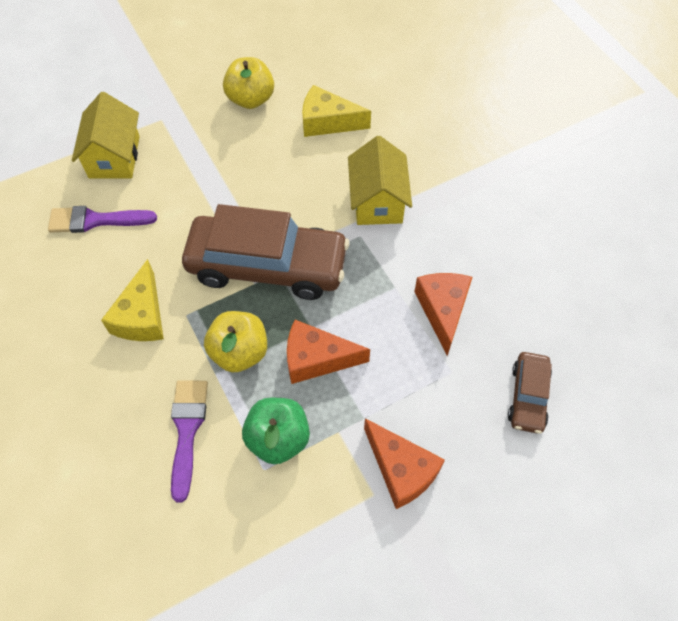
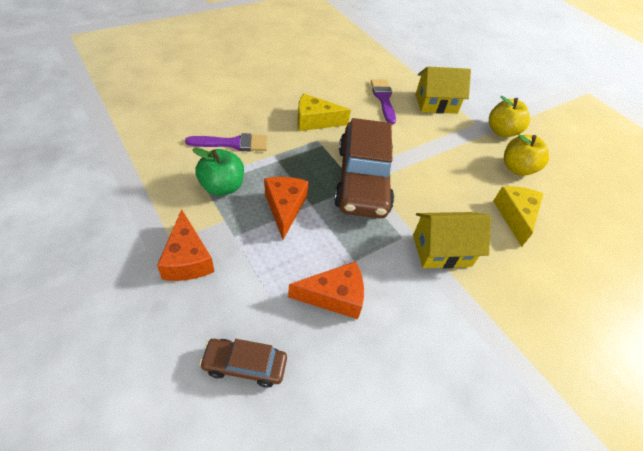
camera: 80 degrees right, 10 degrees down
yellow apple [204,311,267,372] -> yellow apple moved to [489,96,530,137]
orange cheese [364,418,445,509] -> orange cheese turned 60 degrees counterclockwise [157,209,215,281]

